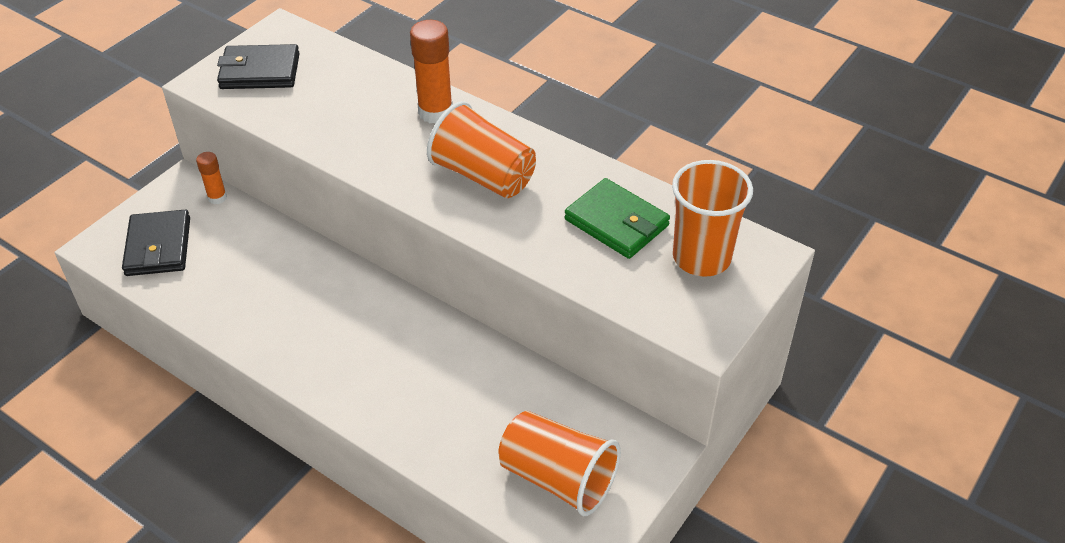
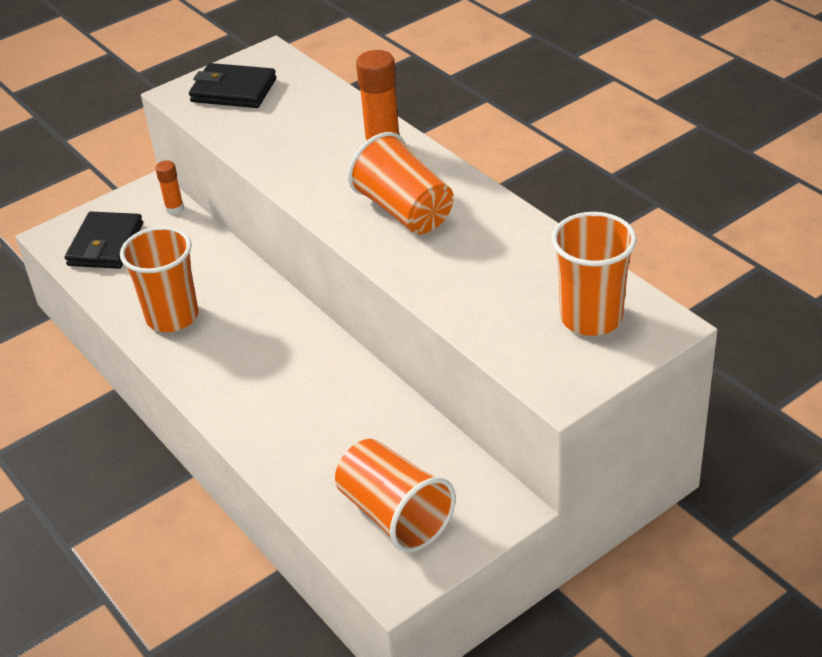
camera: 20 degrees right, 5 degrees down
green wallet [564,178,670,259] -> none
none -> orange cup [120,226,199,332]

